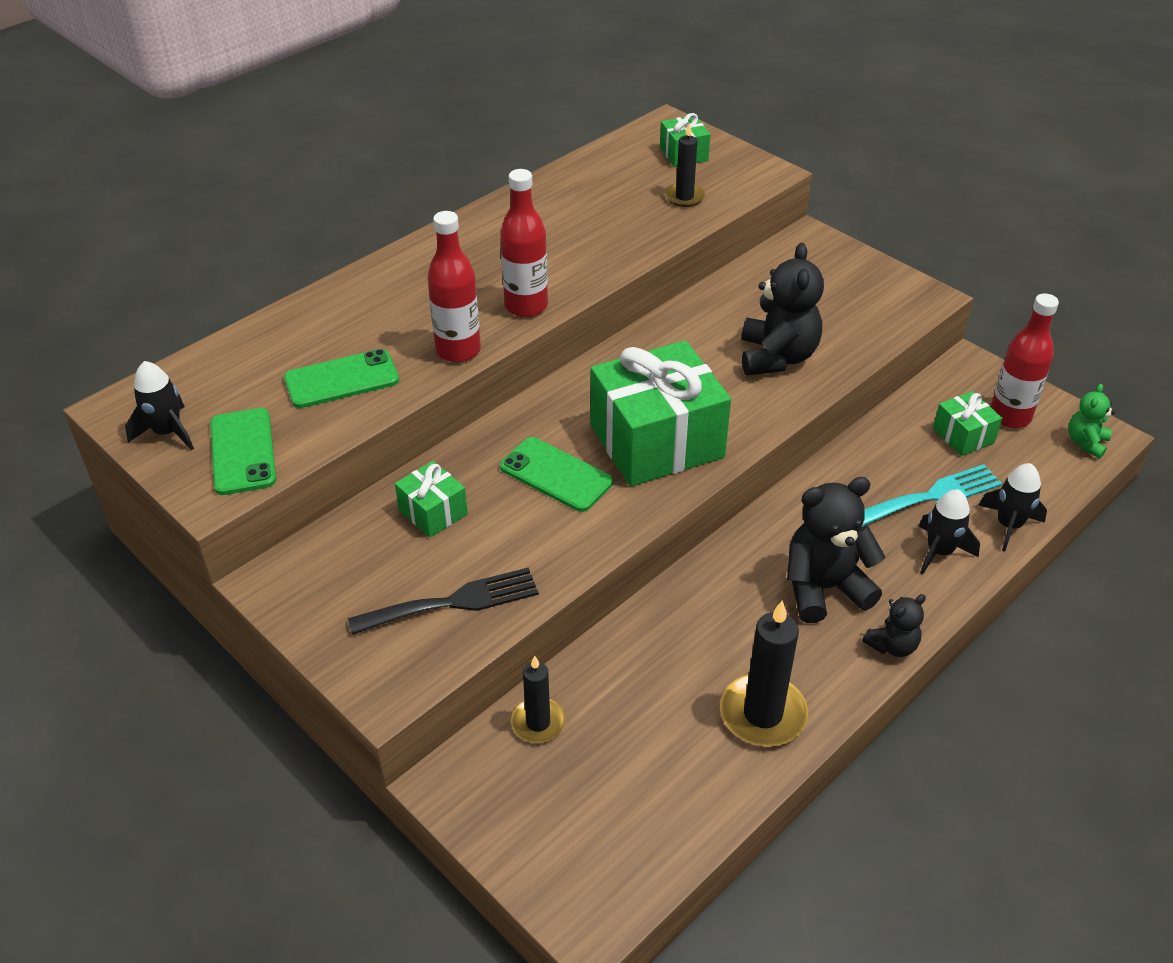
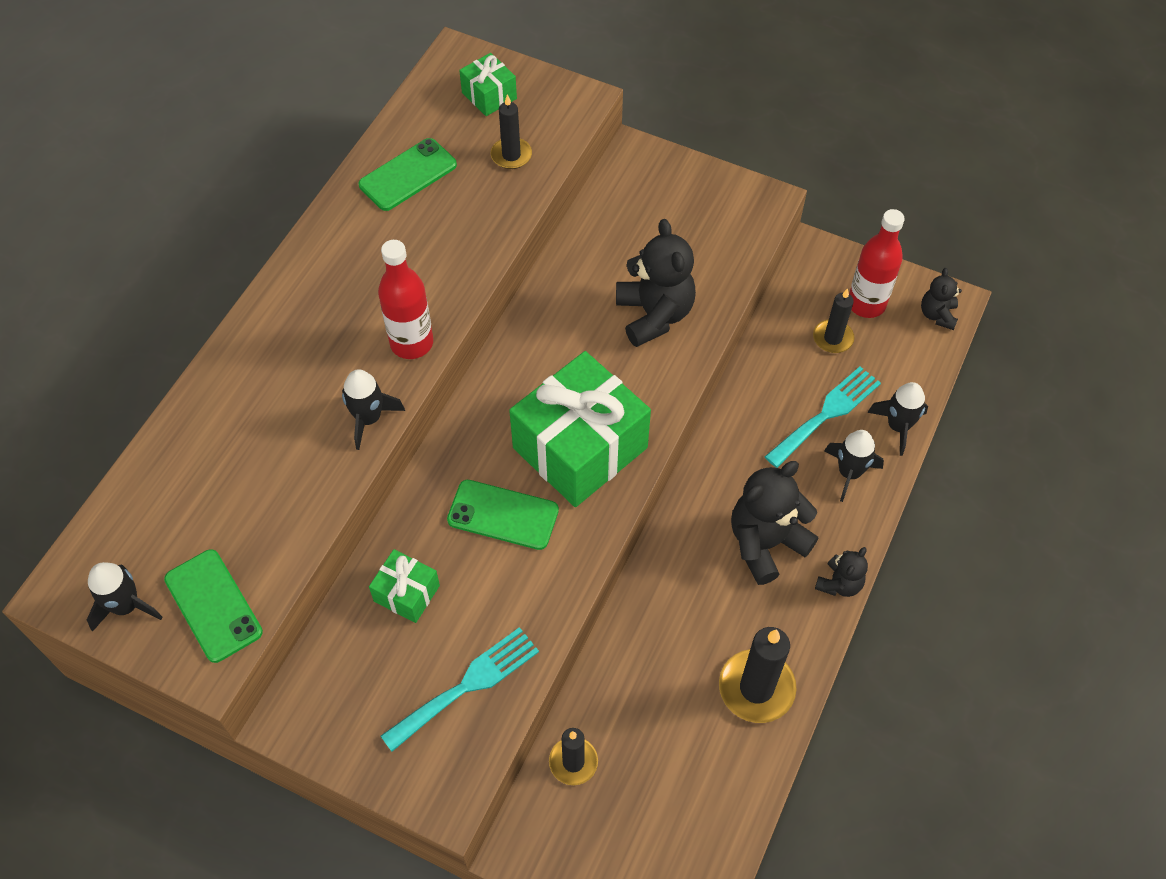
camera: 20 degrees left, 15 degrees up
green phone [284,349,399,408] -> green phone moved to [358,138,457,211]
black fork [348,567,539,635] -> turquoise fork [381,627,539,752]
red bottle [427,211,481,362] -> black rocket [342,369,405,450]
green gift [933,391,1002,456] -> black candle [813,288,854,353]
green teddy bear [1068,384,1115,459] -> black teddy bear [921,268,962,330]

